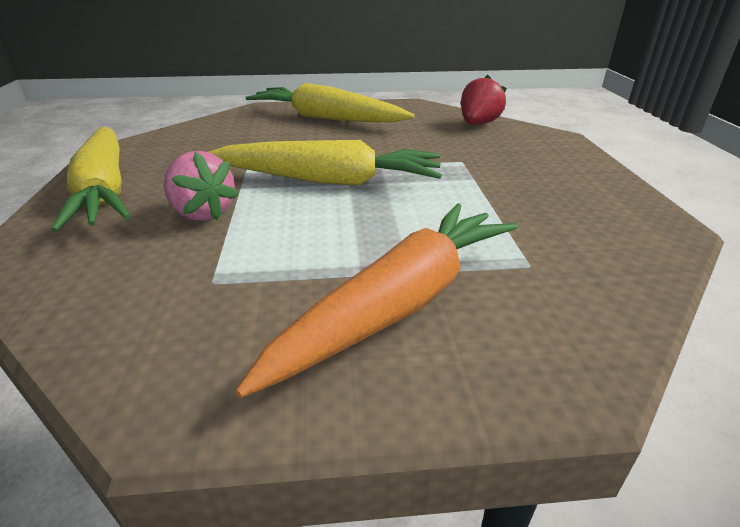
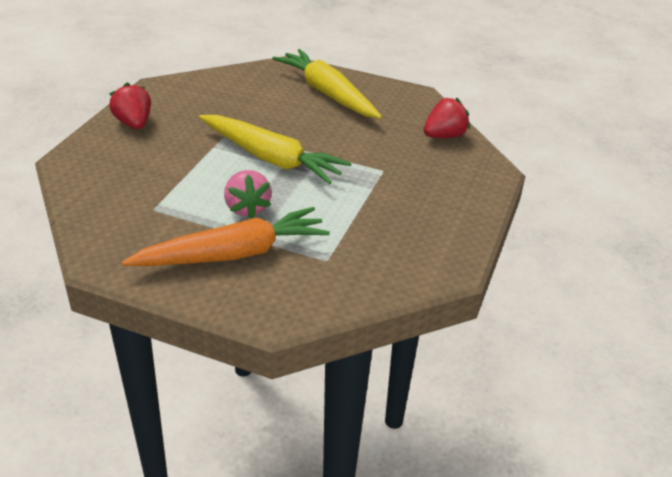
camera: 25 degrees right, 5 degrees up
yellow carrot [51,127,131,232] -> red strawberry [109,83,151,129]
pink strawberry [164,151,239,221] -> pink strawberry moved to [224,170,272,219]

